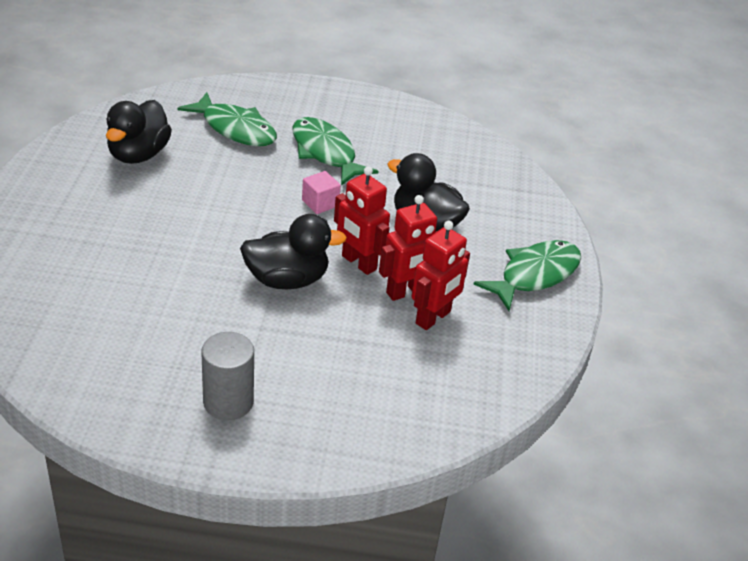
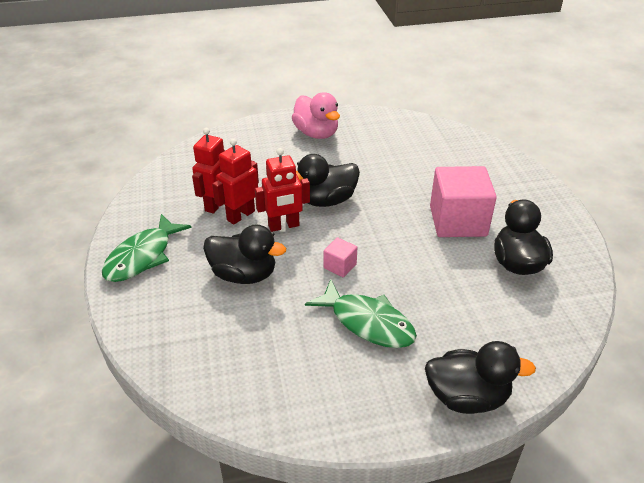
camera: 165 degrees right, 0 degrees up
green fish [177,92,277,146] -> none
grey cylinder [201,332,254,420] -> pink duck [292,92,340,139]
red robot [334,166,390,275] -> red robot turned 135 degrees clockwise [255,148,310,232]
none -> black duck [425,341,536,414]
none -> pink cube [430,166,497,237]

